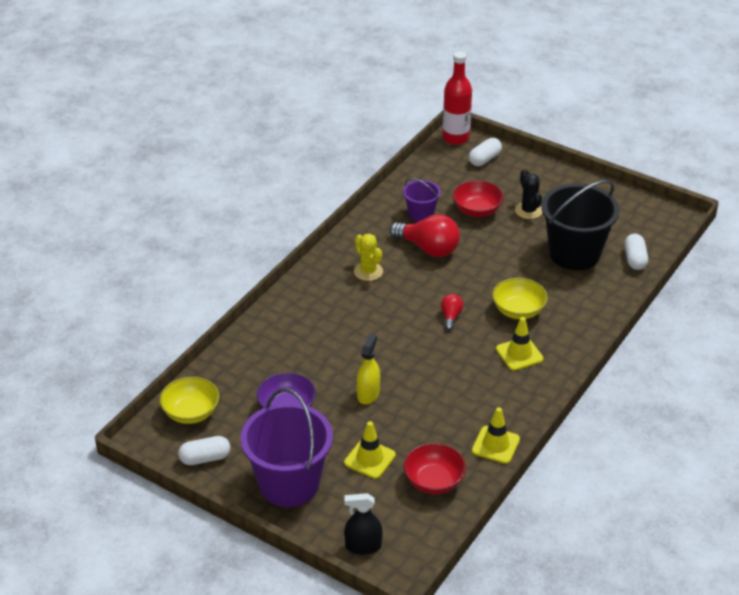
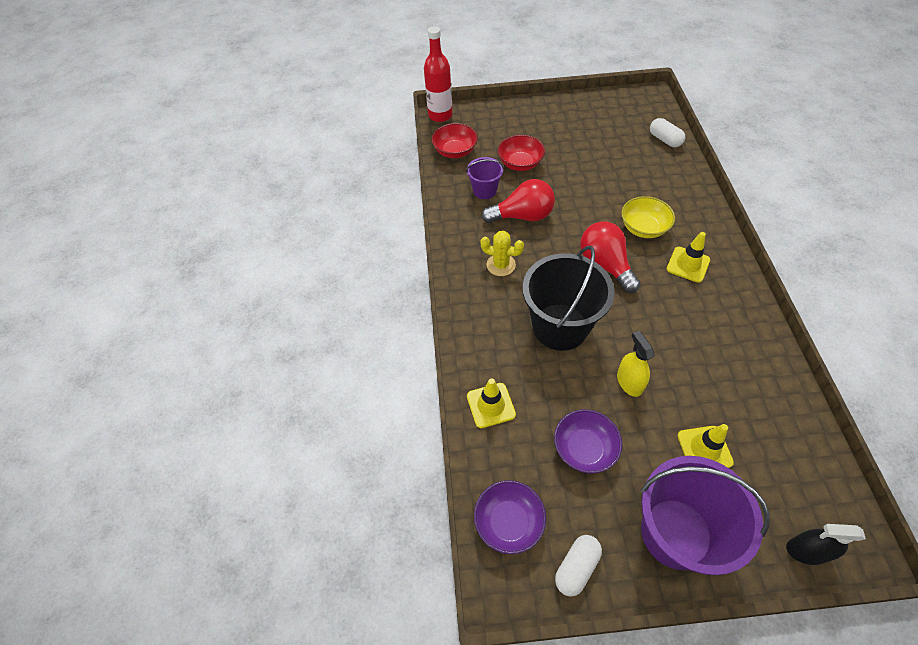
camera: 35 degrees left, 15 degrees up
yellow bowl [160,377,219,424] -> purple bowl [474,480,546,554]
black spray bottle [344,493,383,555] -> black spray bottle turned 45 degrees clockwise [786,524,866,565]
red bowl [403,443,466,494] -> red bowl moved to [432,123,478,158]
red light bulb [441,294,463,330] -> red light bulb [580,222,641,293], size x2.01
white capsule [469,138,502,166] -> none
yellow traffic cone [472,407,520,464] -> yellow traffic cone moved to [467,378,516,428]
black cactus [515,169,543,219] -> none
black bucket [542,180,620,270] -> black bucket moved to [522,246,615,351]

